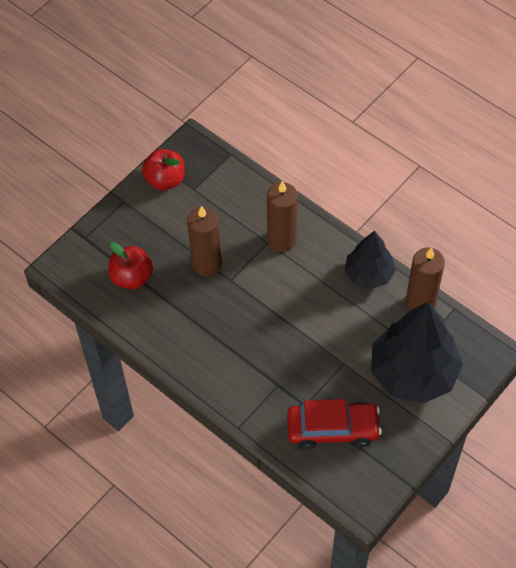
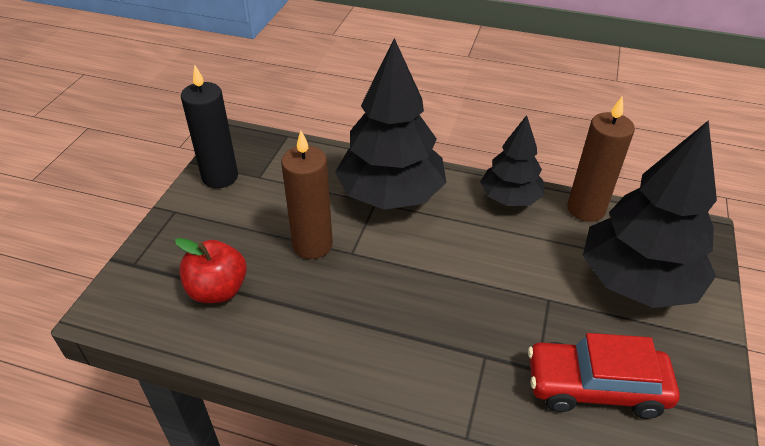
camera: 25 degrees left, 15 degrees down
red apple [142,149,185,190] -> black candle [181,65,238,188]
brown candle [267,181,298,252] -> black tree [335,38,446,210]
red car [287,399,382,450] -> red car turned 150 degrees counterclockwise [528,333,680,419]

